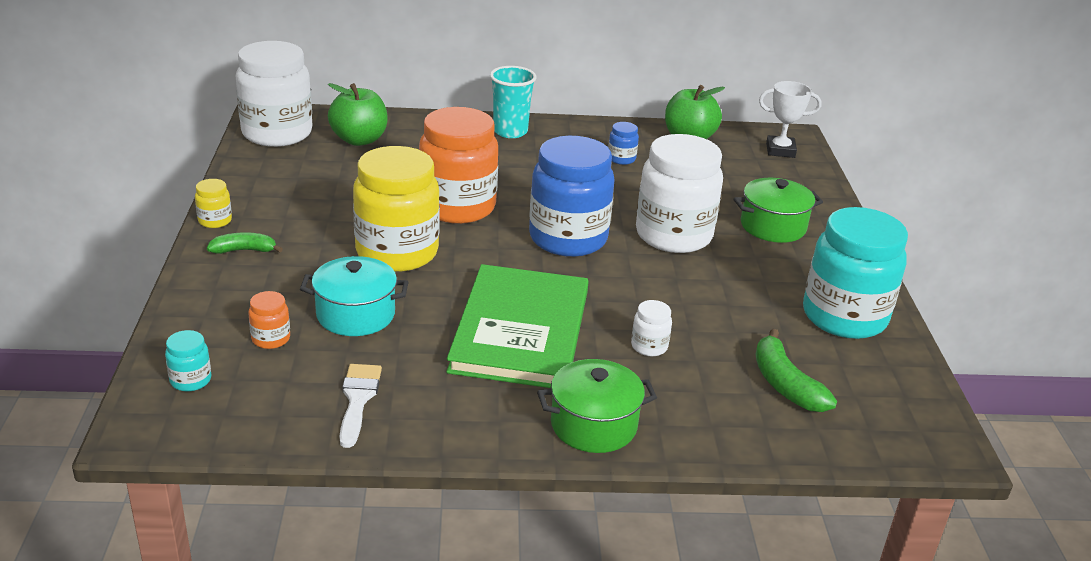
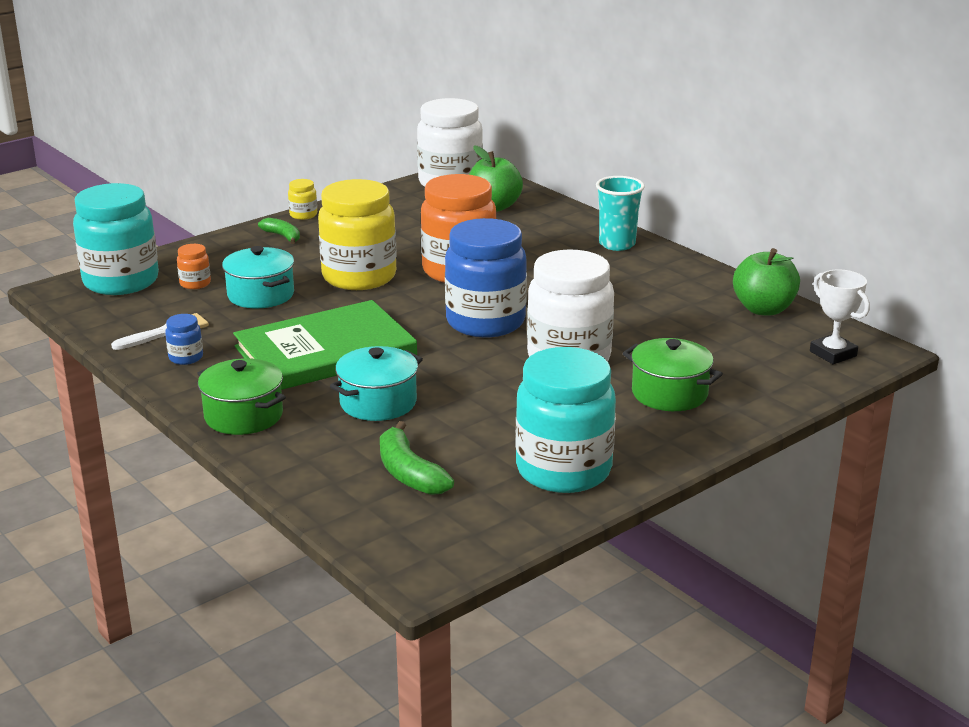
camera: 55 degrees right, 5 degrees down
turquoise jar [165,330,211,392] -> turquoise jar [73,183,159,295], size x2.43
blue jar [608,122,639,165] -> blue jar moved to [165,314,203,365]
white jar [631,300,672,356] -> turquoise pot [330,346,423,421]
green banana [756,329,837,412] -> green banana turned 60 degrees counterclockwise [380,421,454,495]

